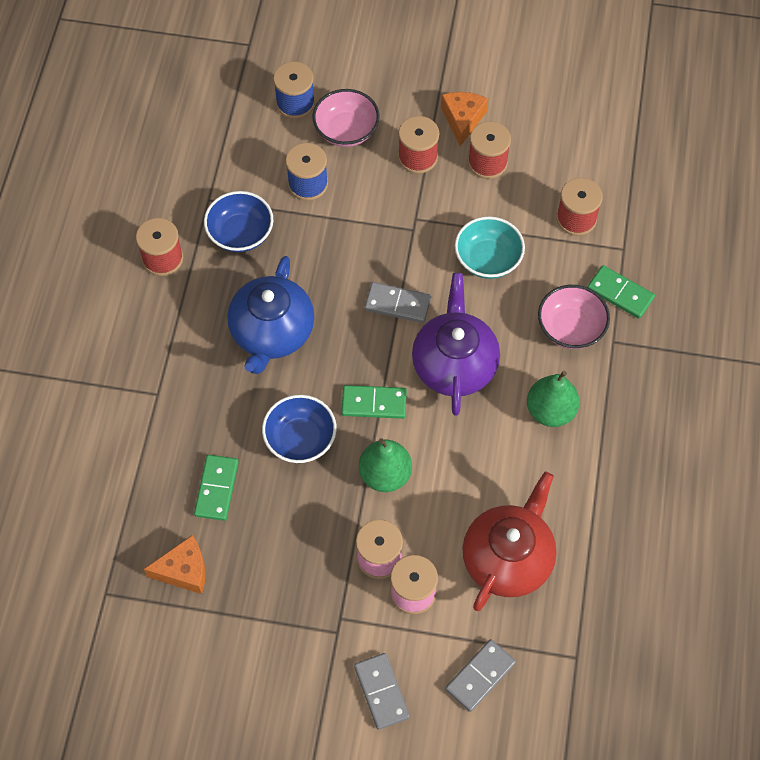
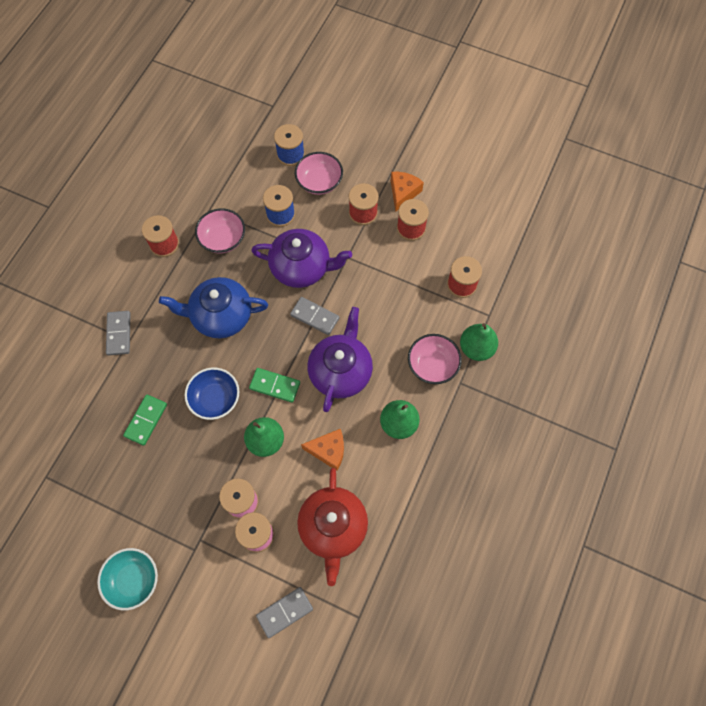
camera: 15 degrees right, 5 degrees up
orange cheese [144,535,206,594] -> orange cheese moved to [301,429,344,471]
blue bowl [204,191,273,252] -> pink bowl [195,208,245,253]
blue teapot [227,256,314,374] -> blue teapot turned 60 degrees clockwise [159,277,268,338]
grey domino [354,653,410,730] -> grey domino moved to [106,311,130,355]
turquoise bowl [455,216,525,279] -> turquoise bowl moved to [97,548,158,611]
red teapot [463,472,556,611] -> red teapot turned 135 degrees clockwise [297,468,368,586]
green domino [587,265,655,319] -> green pear [460,323,498,361]
none -> purple teapot [251,229,352,288]

